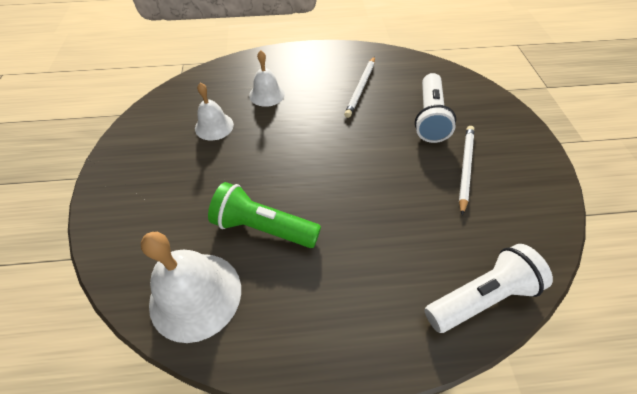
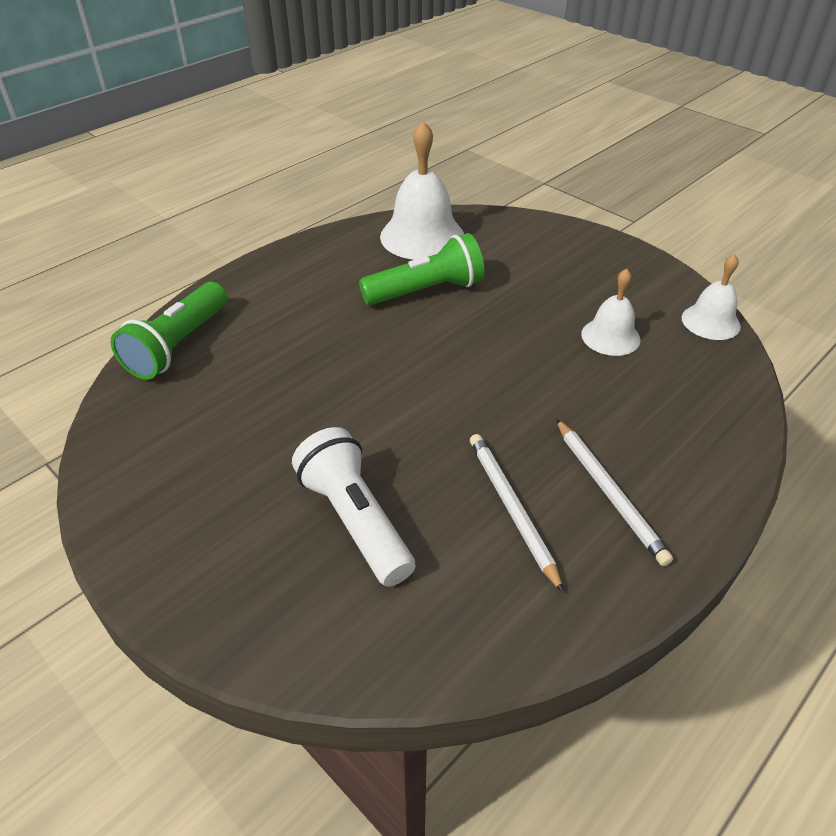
camera: 140 degrees right, 10 degrees down
white bell [249,50,285,107] -> white bell moved to [682,254,741,340]
white flashlight [425,244,553,333] -> green flashlight [111,282,227,379]
white pencil [459,126,474,216] -> white pencil moved to [556,419,673,566]

